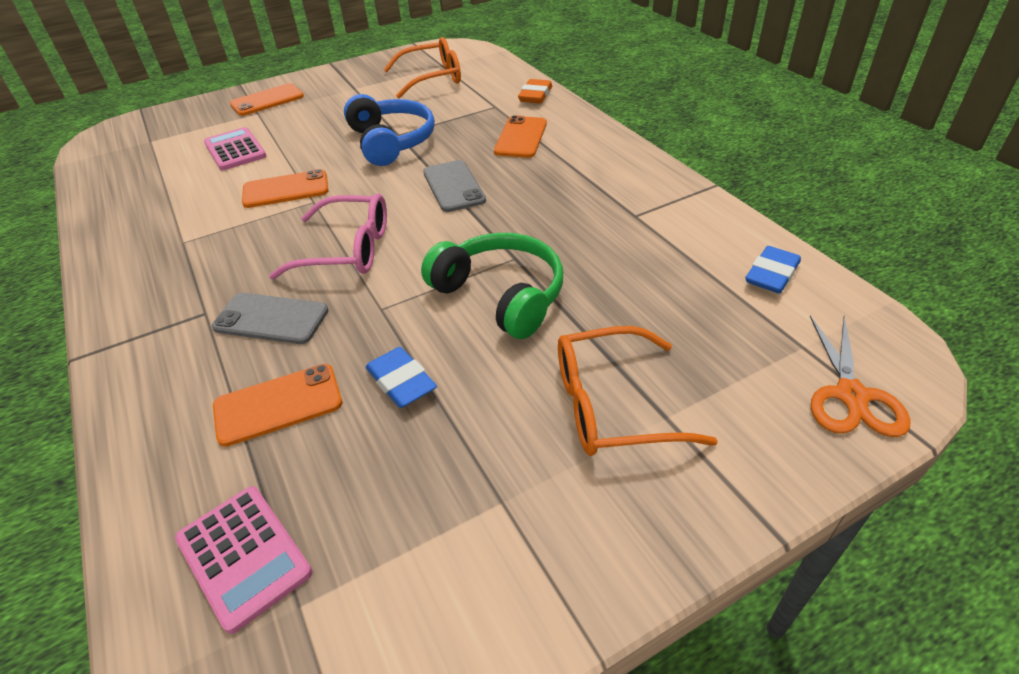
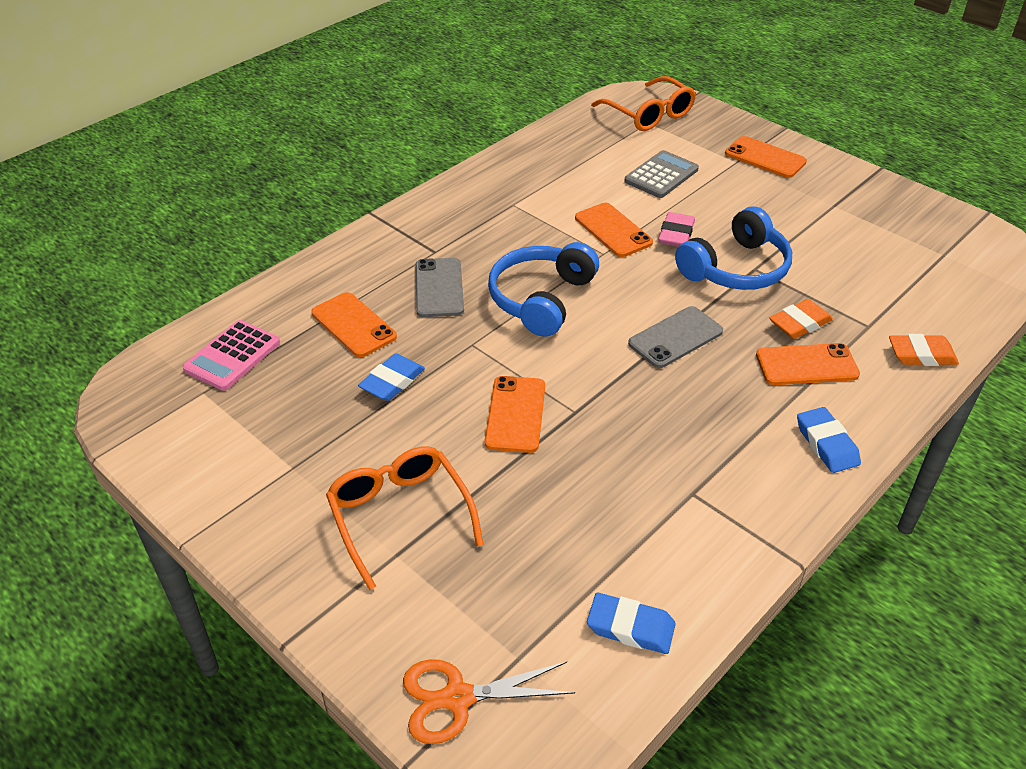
camera: 70 degrees right, 0 degrees up
pink calculator [204,127,266,170] -> grey calculator [624,150,699,198]
pink glasses [269,193,387,280] -> blue headphones [488,242,599,337]
orange glasses [384,37,461,99] -> orange glasses moved to [591,76,696,131]
green headphones [421,233,563,339] -> orange phone [485,376,545,453]
none -> pink eraser [658,212,695,247]
none -> orange eraser [769,299,833,339]
none -> blue eraser [797,407,861,473]

